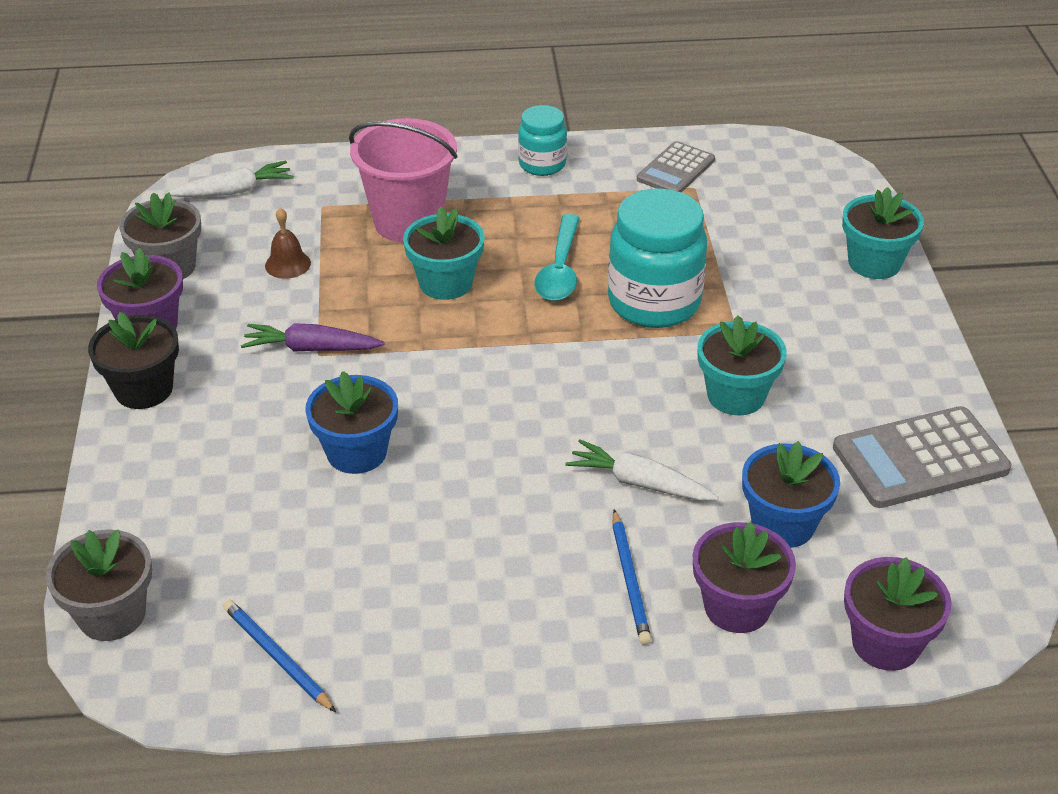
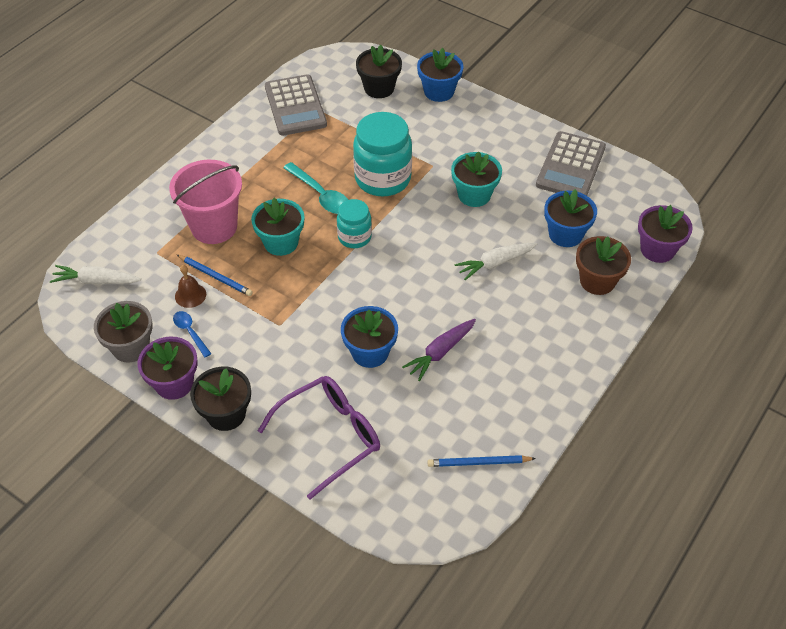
camera: 50 degrees left, 10 degrees up
grey flower pot [46,529,152,641] -> none
white carrot [166,161,294,197] -> white carrot turned 105 degrees counterclockwise [50,265,141,284]
purple carrot [241,323,385,351] -> purple carrot moved to [402,319,476,381]
turquoise jar [518,105,567,176] -> turquoise jar moved to [337,199,372,248]
blue pencil [612,509,651,645] -> blue pencil moved to [177,255,253,296]
grey calculator [637,141,715,192] -> grey calculator [265,74,327,136], size x1.58
purple flower pot [693,522,796,633] -> brown flower pot [576,236,631,295]
turquoise flower pot [842,187,924,279] -> blue flower pot [417,48,464,102]
none -> blue spoon [173,311,211,357]
none -> purple glasses [258,376,380,500]
none -> black flower pot [356,45,402,98]

